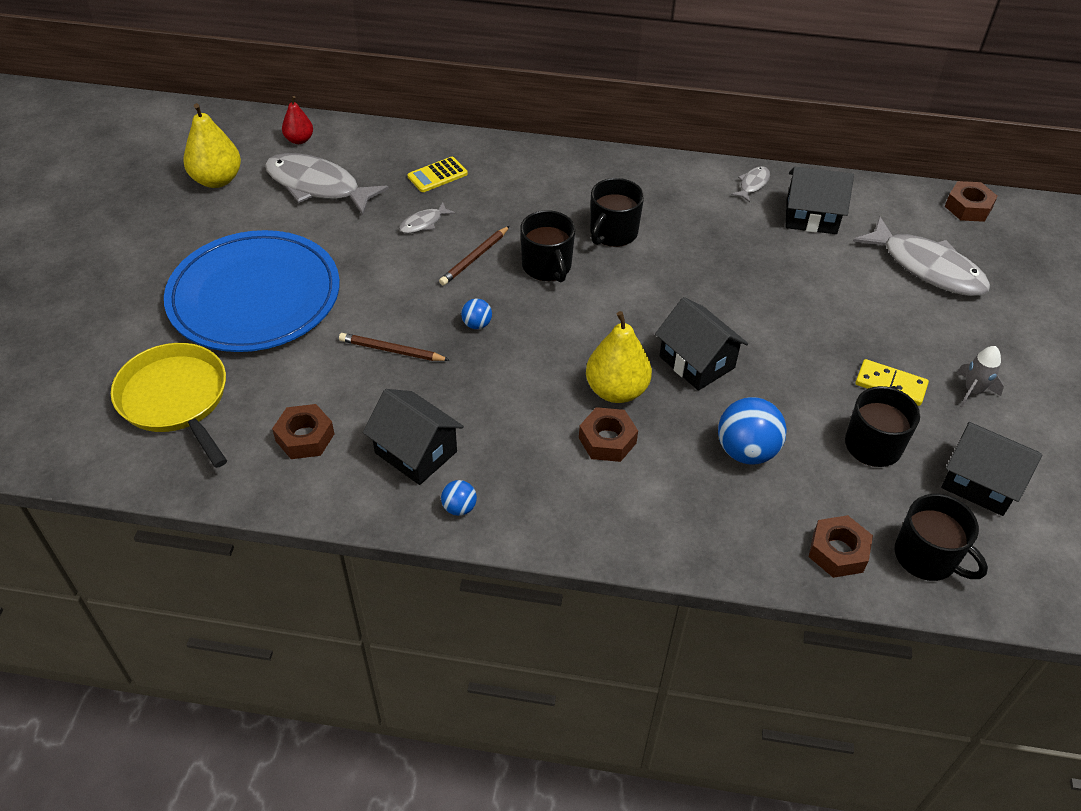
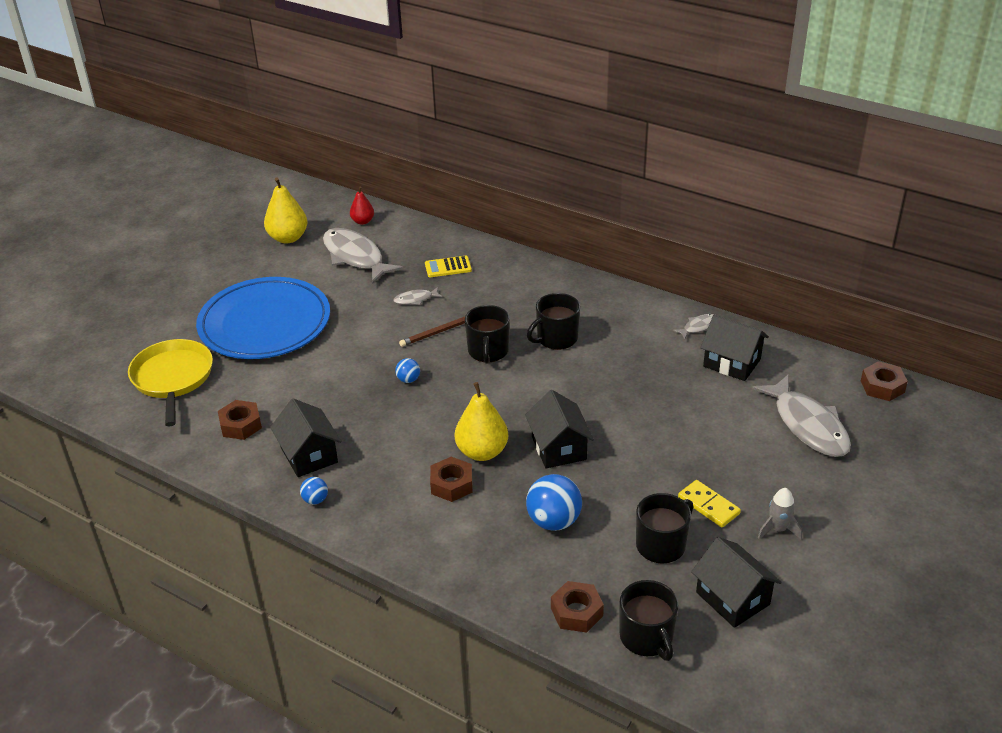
camera: 25 degrees right, 10 degrees down
brown pencil [339,333,449,361] -> none

